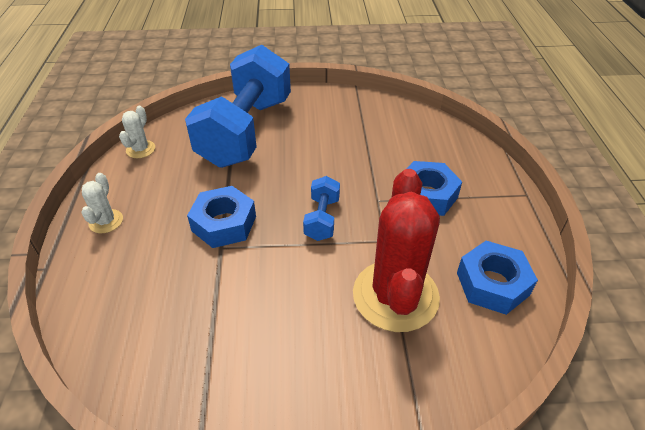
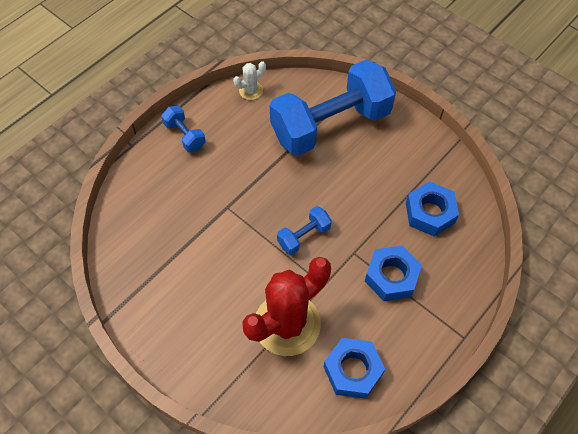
camera: 45 degrees right, 15 degrees up
white cactus [82,173,123,233] -> blue dumbbell [161,106,206,152]
blue nut [187,186,256,248] -> blue nut moved to [406,181,459,236]

